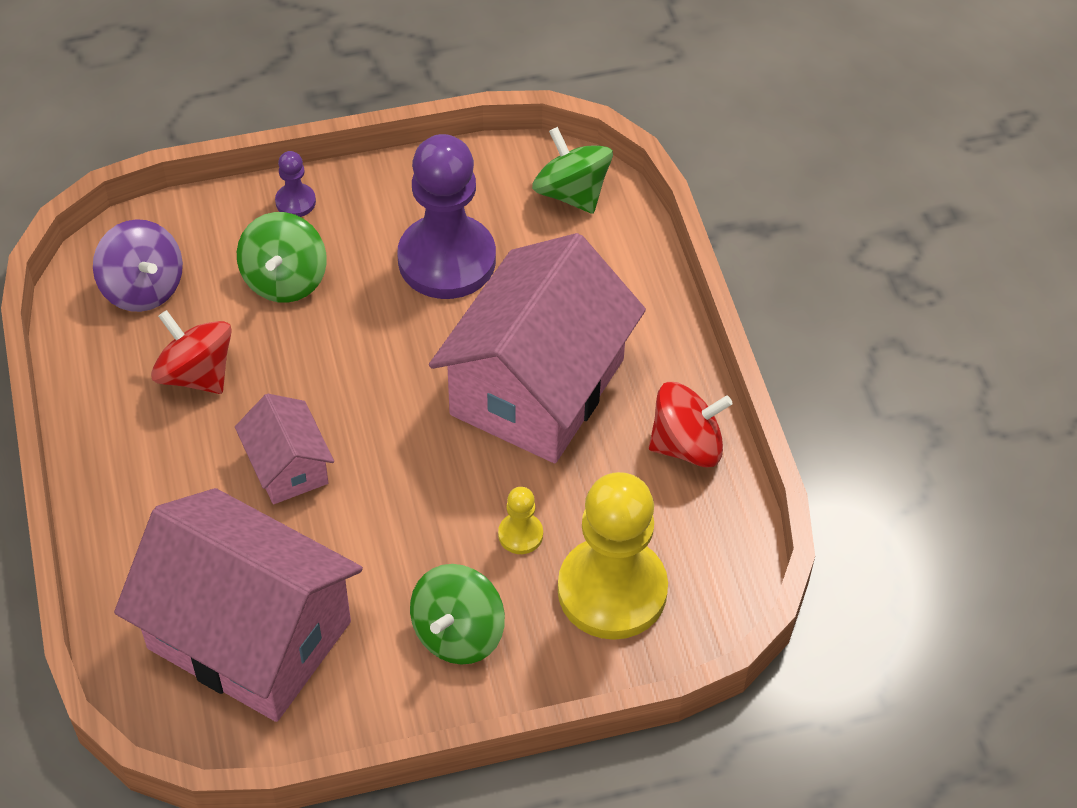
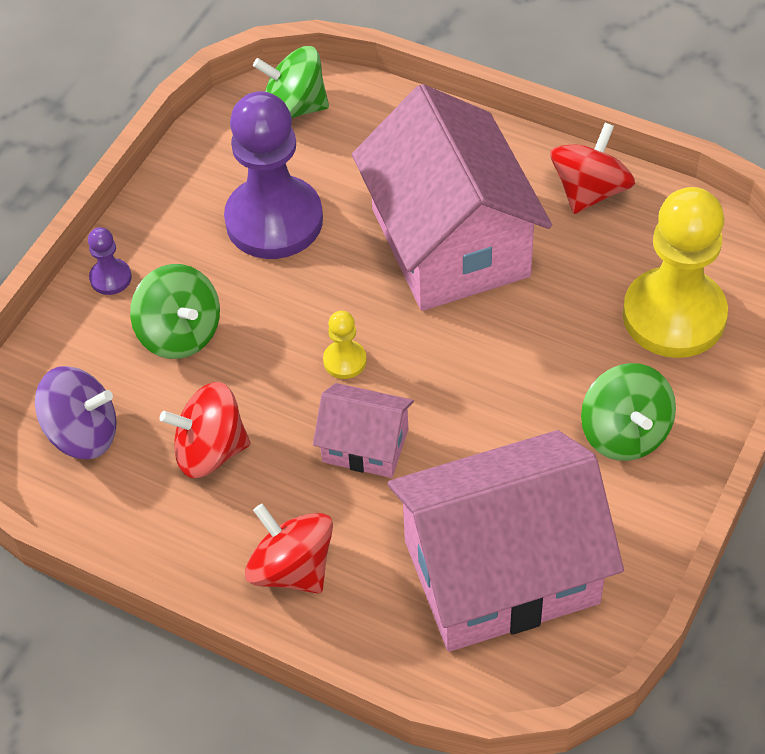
camera: 45 degrees left, 0 degrees up
yellow pawn [498,487,543,554] -> yellow pawn moved to [323,311,367,379]
none -> red spinning top [245,504,333,593]

